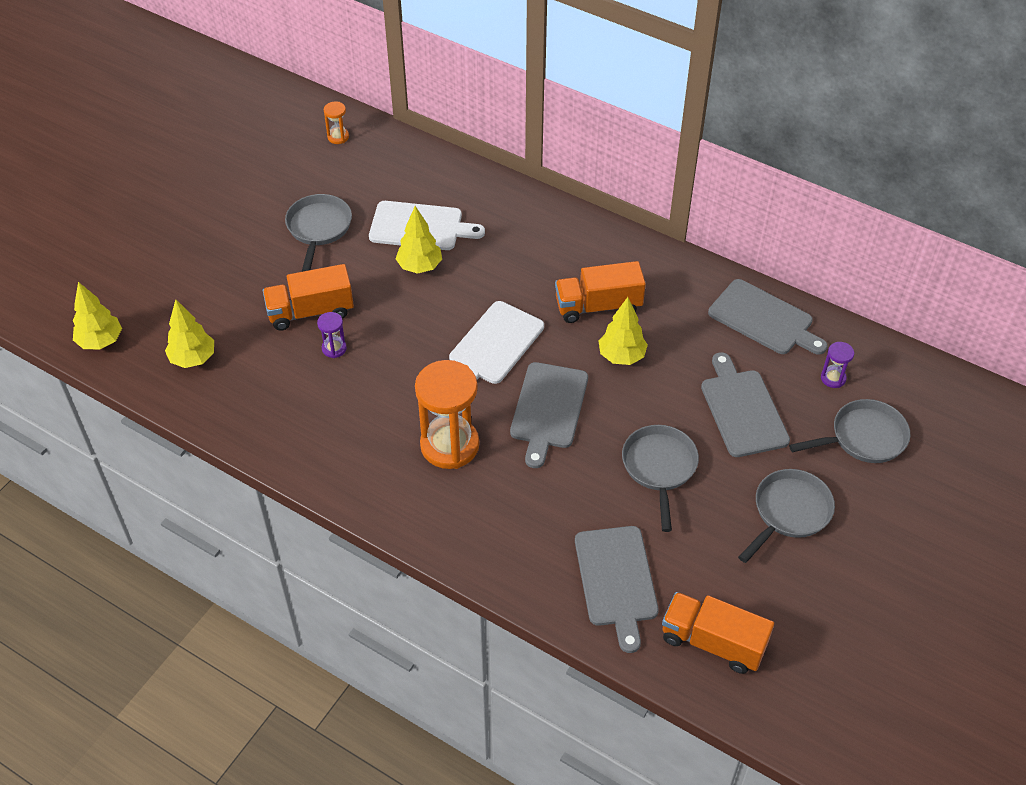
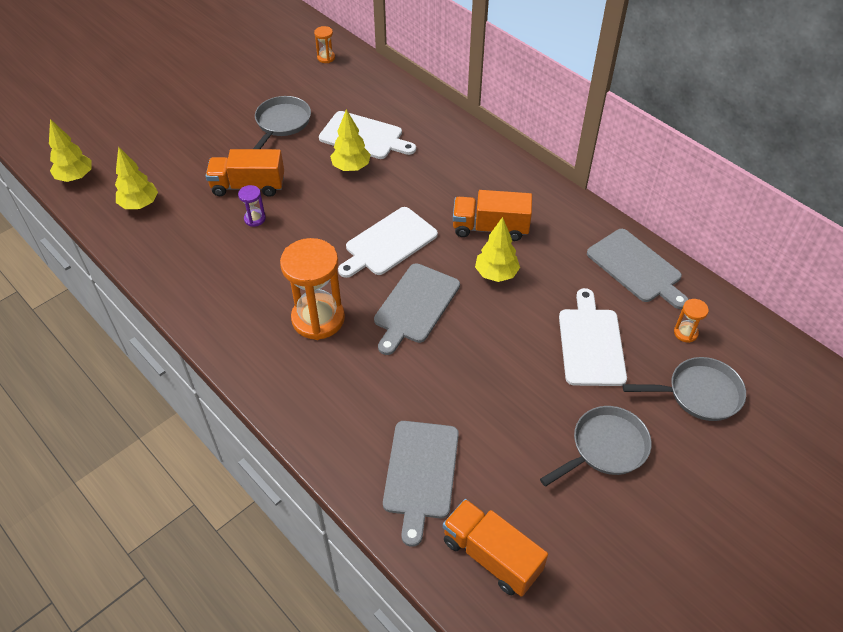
camera: 15 degrees right, 0 degrees up
grey pan [622,425,699,532] -> none
grey cutting board [701,352,790,457] -> white cutting board [559,288,627,386]
purple hourglass [821,342,854,388] -> orange hourglass [674,299,709,343]

